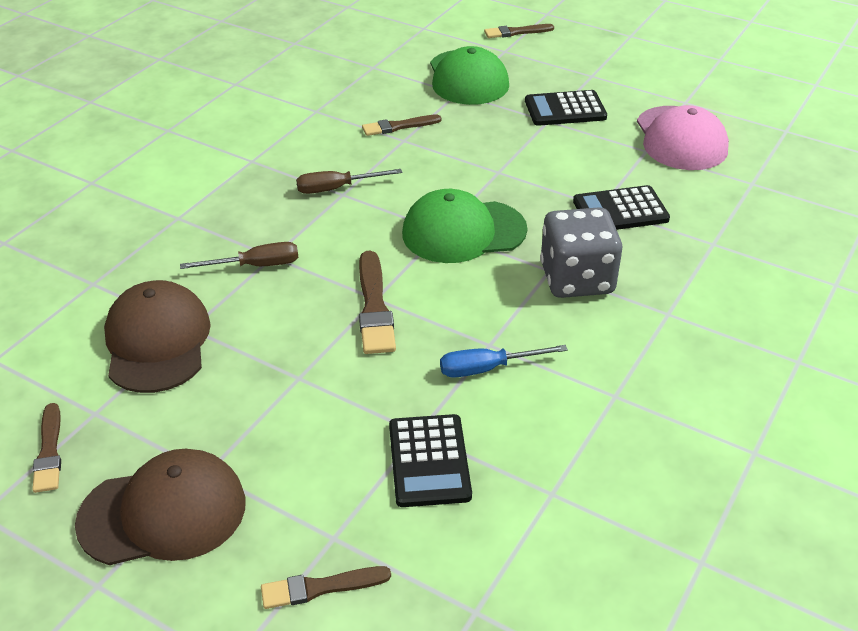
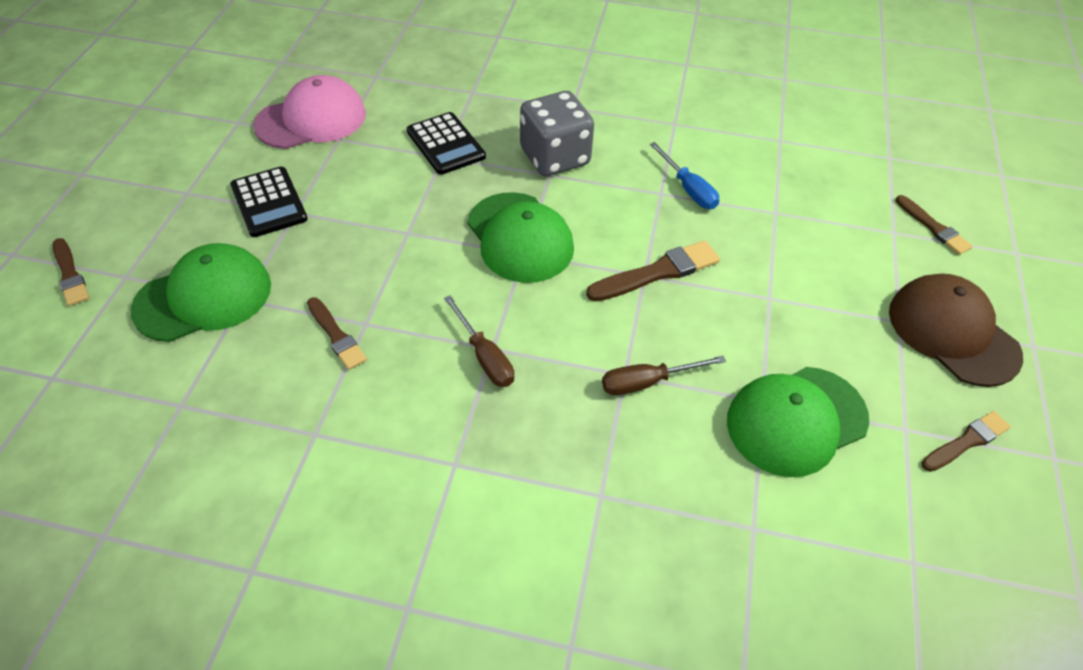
camera: 110 degrees left, 10 degrees up
brown cap [104,280,211,393] -> green cap [727,367,869,477]
brown screwdriver [180,242,298,269] -> brown screwdriver turned 75 degrees counterclockwise [602,356,726,395]
black calculator [389,414,472,507] -> none

